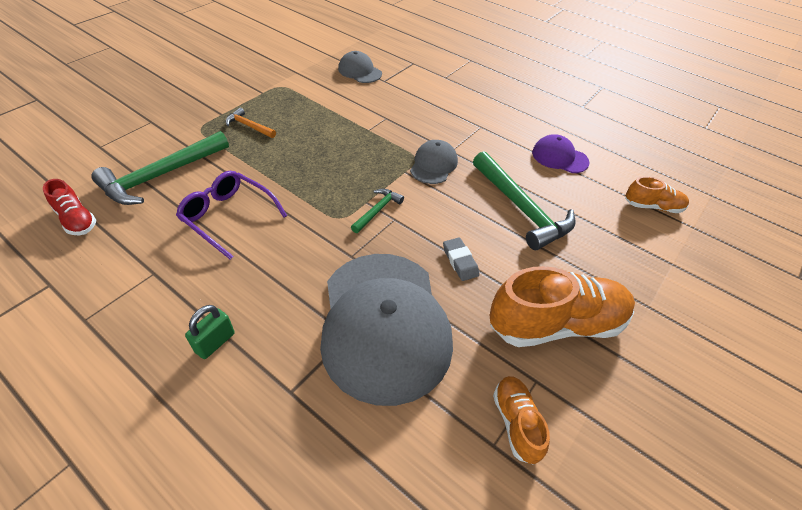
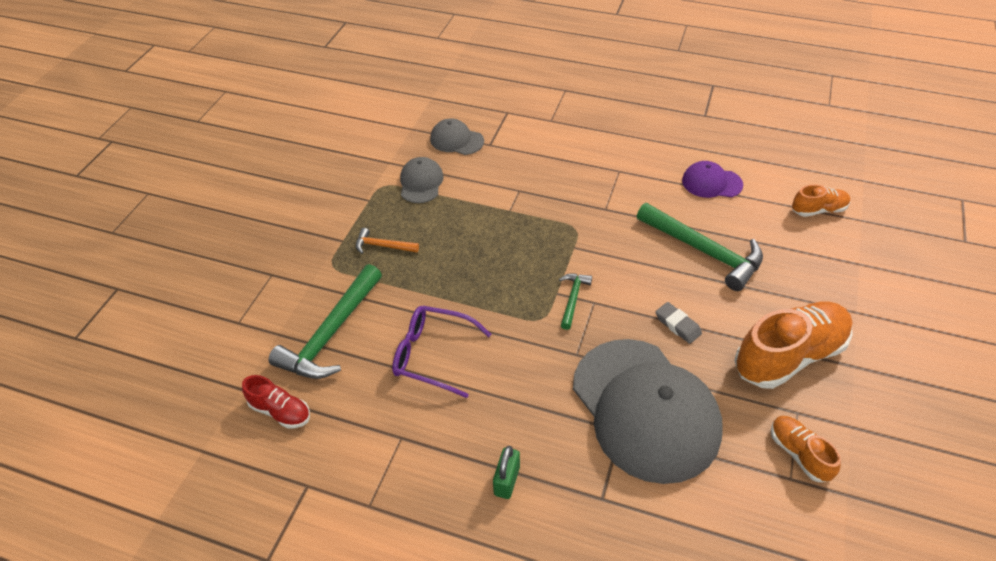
camera: 15 degrees left, 0 degrees up
grey cap [410,140,458,184] -> grey cap moved to [400,157,444,203]

